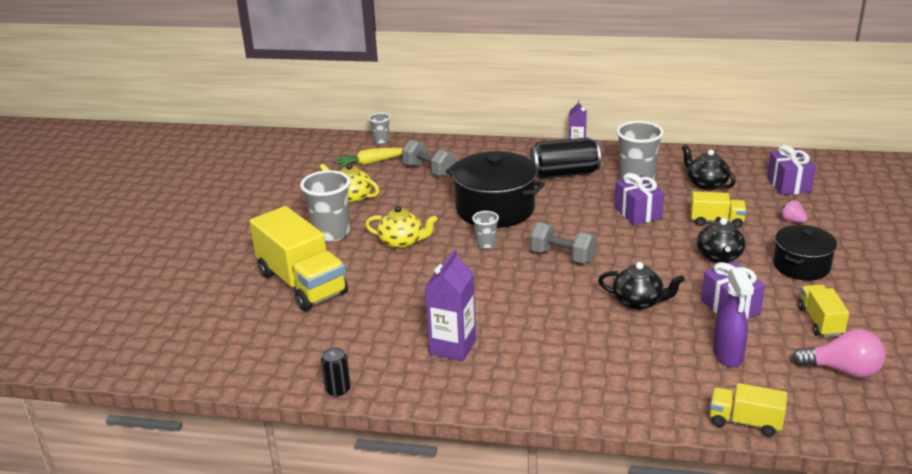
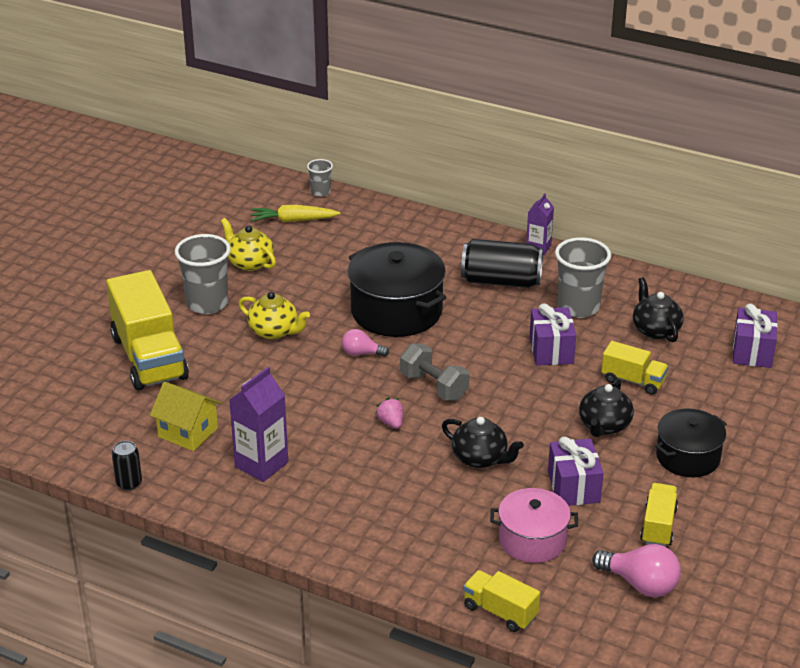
camera: 15 degrees right, 5 degrees up
grey dumbbell [402,139,455,177] -> none
grey cup [472,211,499,249] -> pink light bulb [342,329,389,357]
purple spray bottle [713,267,754,367] -> pink pot [490,488,578,563]
pink strawberry [779,199,807,223] -> pink strawberry moved to [375,398,403,429]
none -> yellow house [150,382,221,451]

